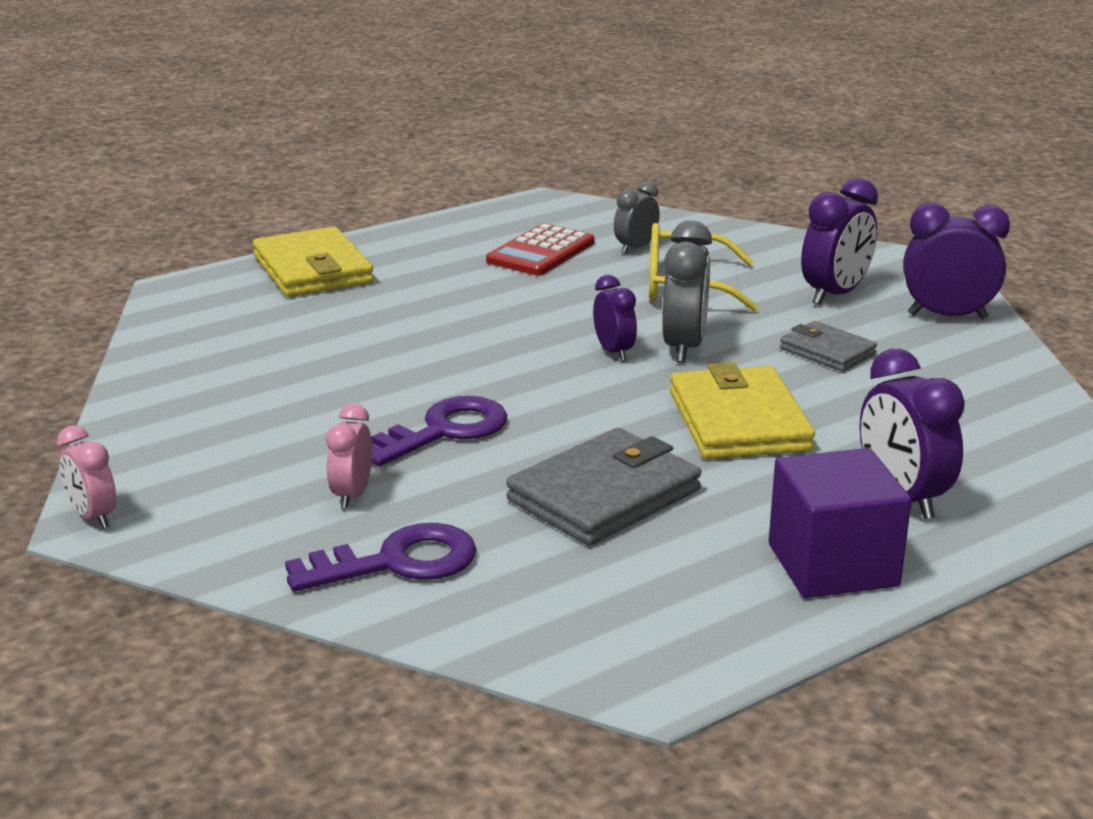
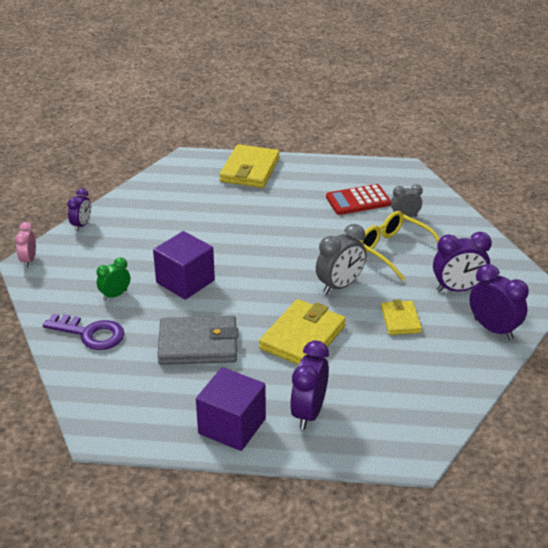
camera: 40 degrees right, 10 degrees up
pink clock [326,404,372,509] -> green clock [97,257,130,301]
purple key [371,396,507,467] -> purple cube [153,231,215,300]
purple clock [593,275,637,361] -> purple clock moved to [67,188,91,231]
grey wallet [780,321,877,372] -> yellow wallet [381,299,422,335]

